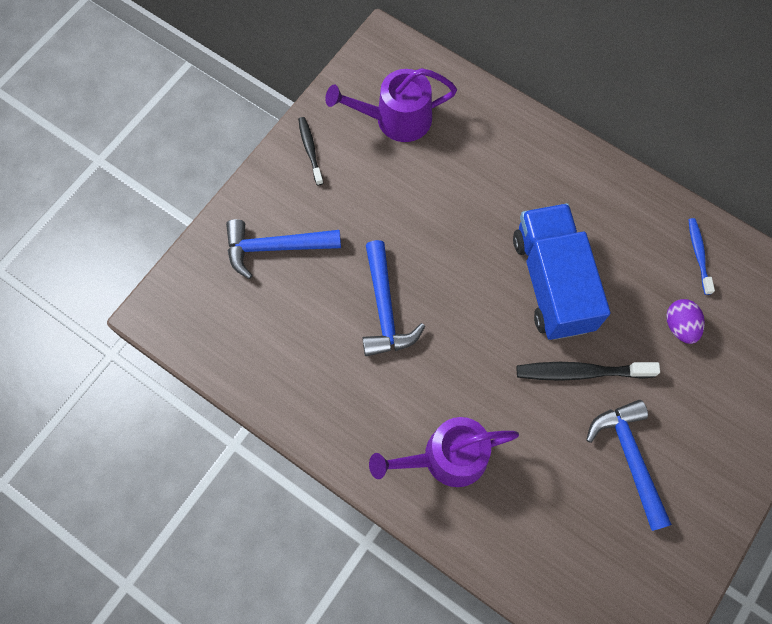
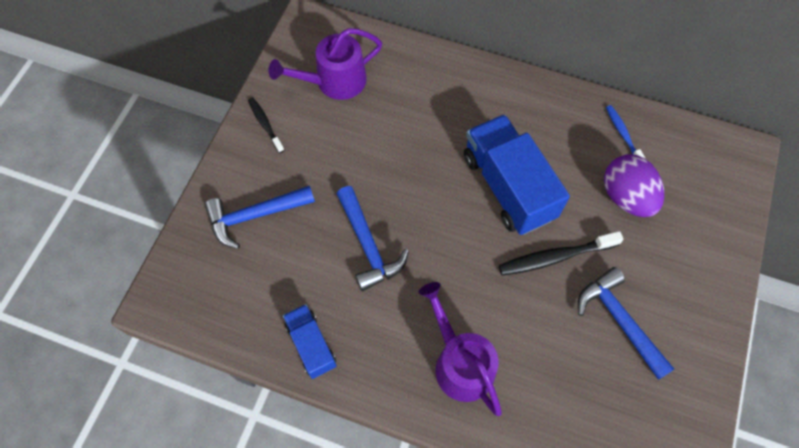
camera: 15 degrees left, 5 degrees down
purple watering can [369,417,519,487] -> purple watering can turned 90 degrees clockwise [419,282,502,416]
purple egg [667,299,705,344] -> purple egg [604,154,664,217], size x1.65
none -> blue truck [283,304,336,379]

